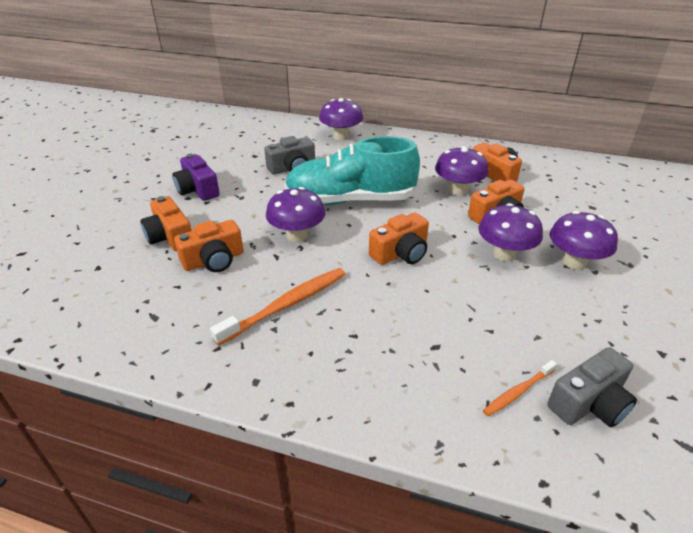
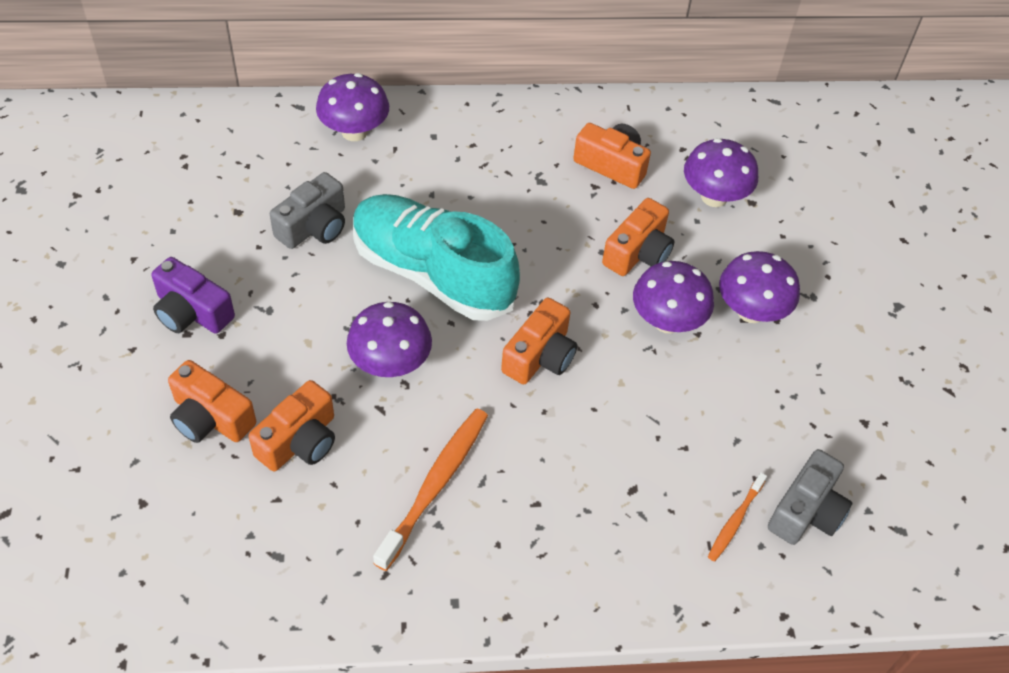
camera: 25 degrees left, 15 degrees up
turquoise shoe [284,136,420,205] -> turquoise shoe turned 60 degrees clockwise [353,194,520,321]
purple mushroom [435,146,488,196] -> purple mushroom moved to [684,138,758,207]

